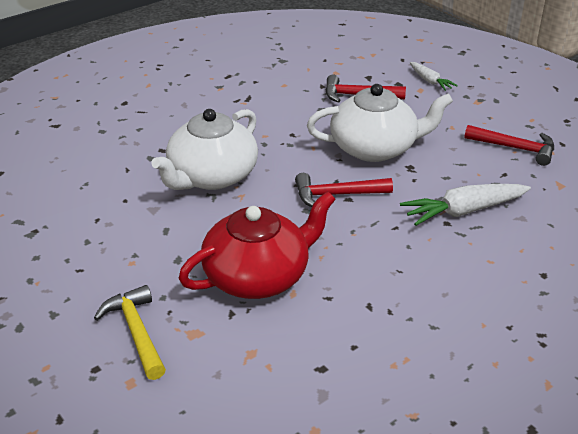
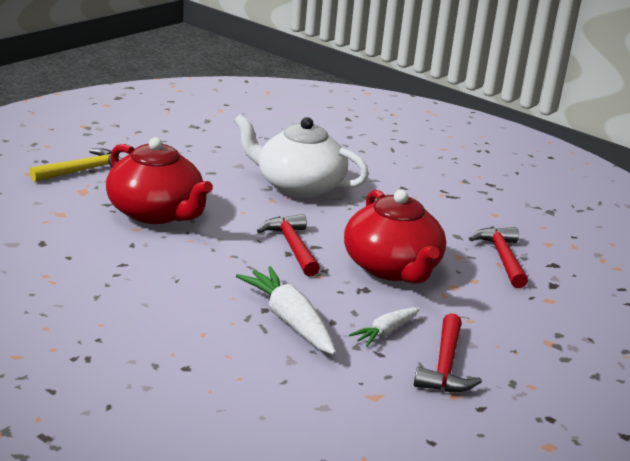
camera: 75 degrees right, 10 degrees down
white teapot [307,84,453,162] -> red teapot [344,190,446,284]
white carrot [410,62,458,91] -> white carrot moved to [349,307,420,347]

